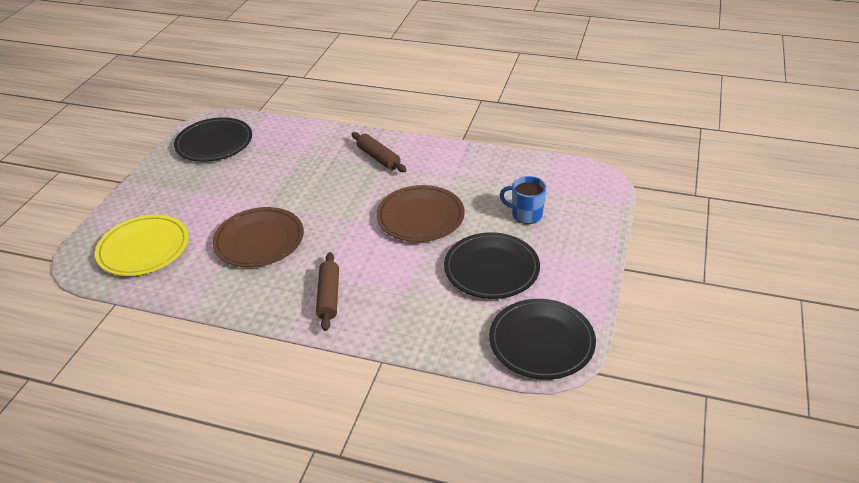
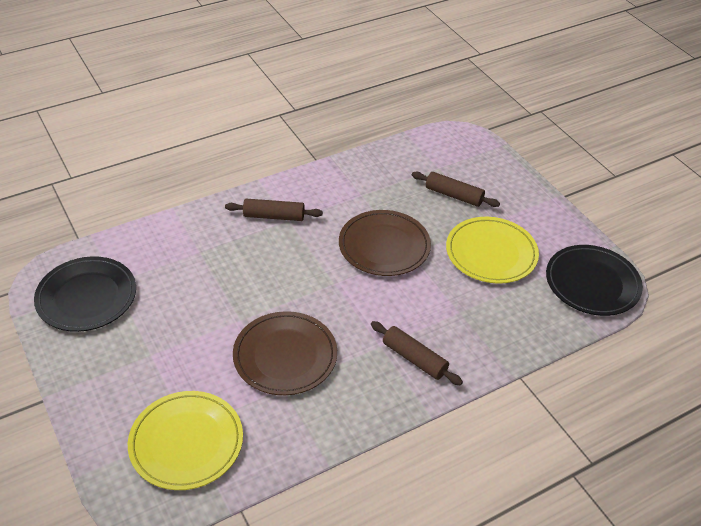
camera: 50 degrees left, 5 degrees up
black plate [444,232,540,299] -> yellow plate [446,217,539,284]
blue mug [500,176,546,224] -> brown rolling pin [412,172,500,207]

